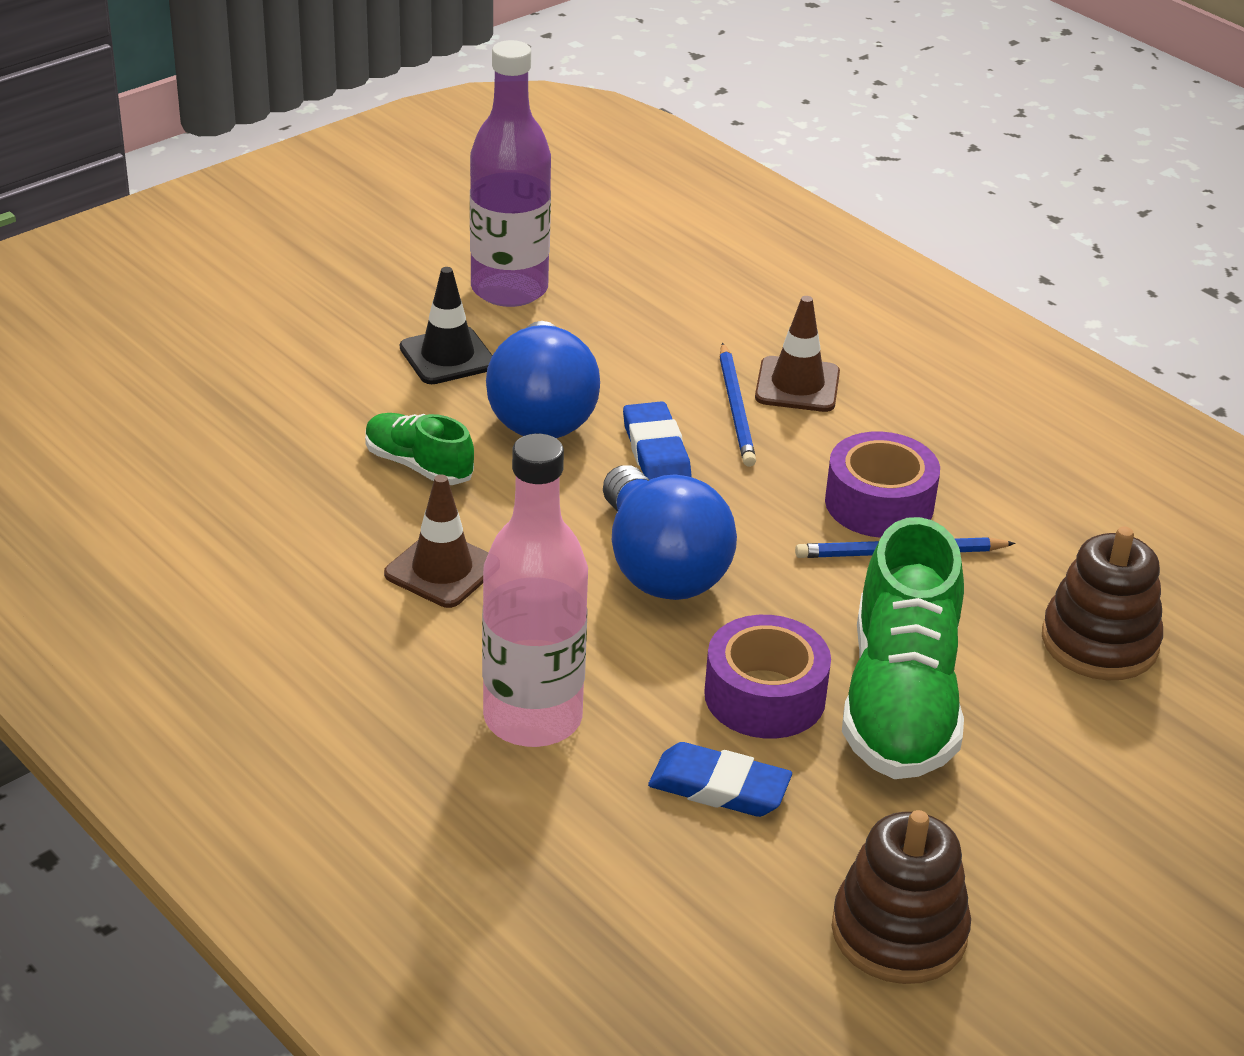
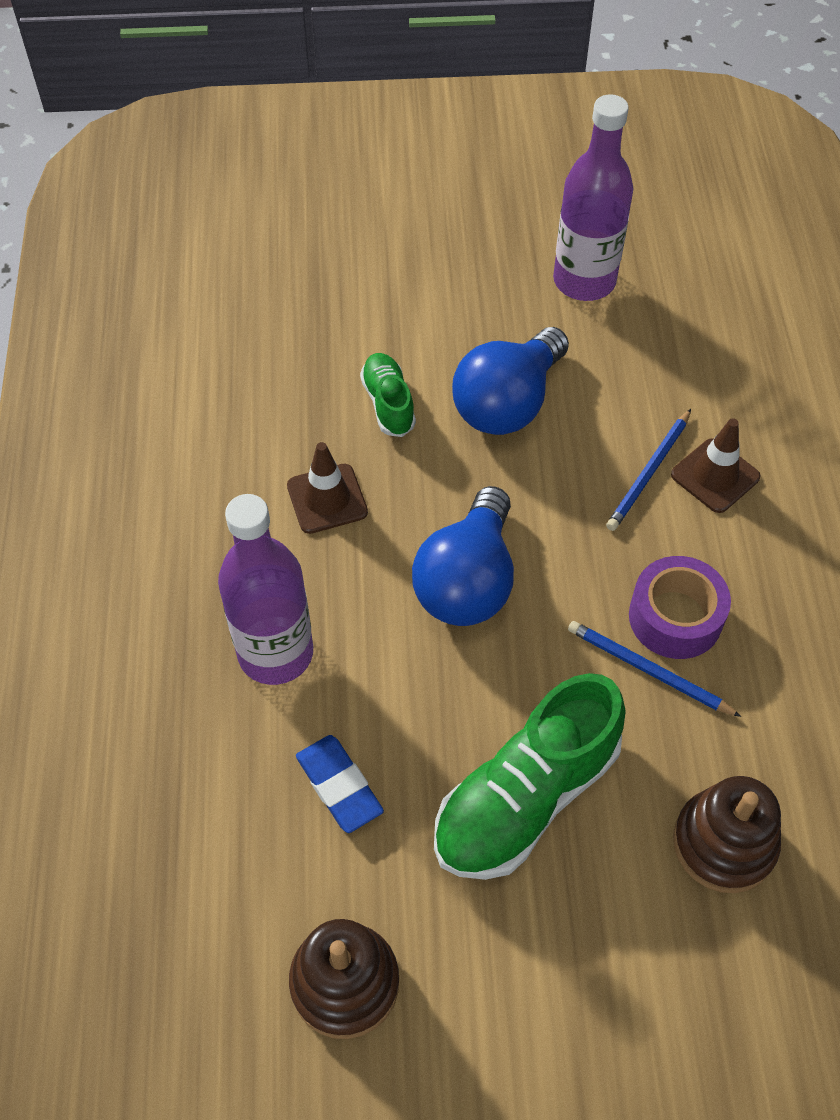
camera: 40 degrees right, 20 degrees up
black traffic cone [400,267,493,384] -> none
pink bottle [482,434,588,747] -> purple bottle [218,494,313,685]
blue eraser [623,401,692,480] -> none
purple tape [704,615,831,739] -> none

